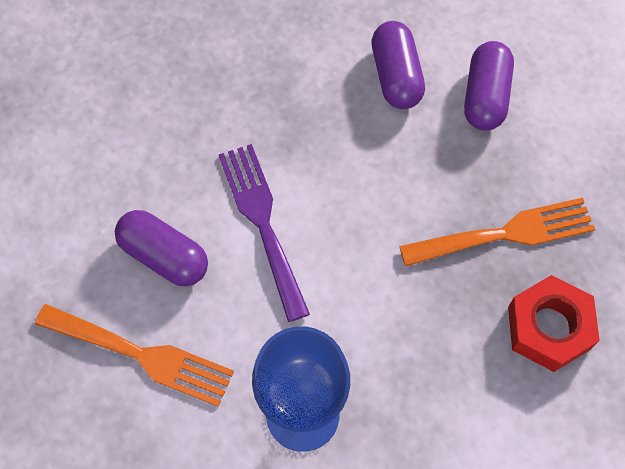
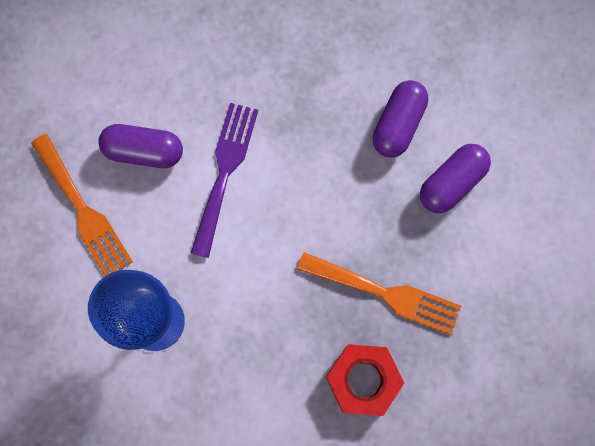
camera: 35 degrees right, 10 degrees up
purple capsule [115,210,208,286] -> purple capsule turned 60 degrees counterclockwise [98,124,183,168]

